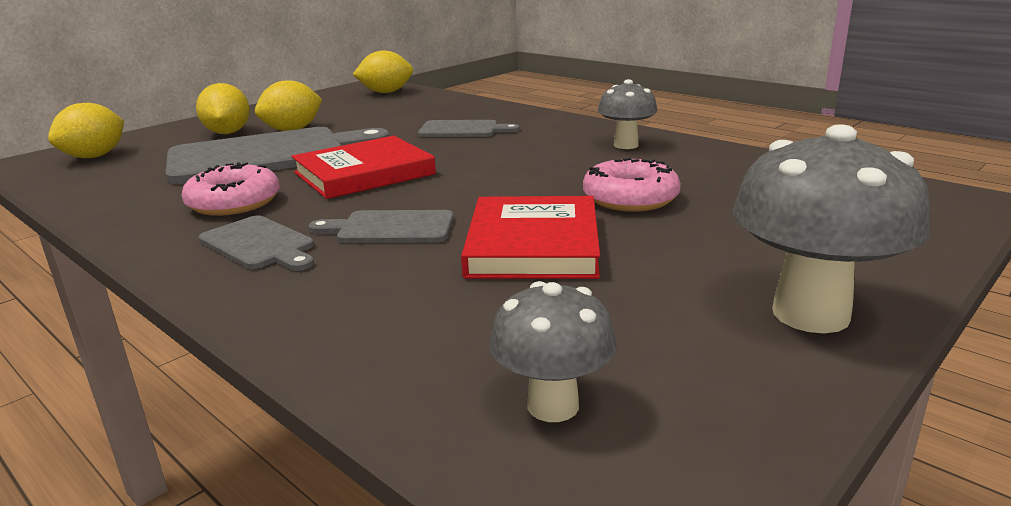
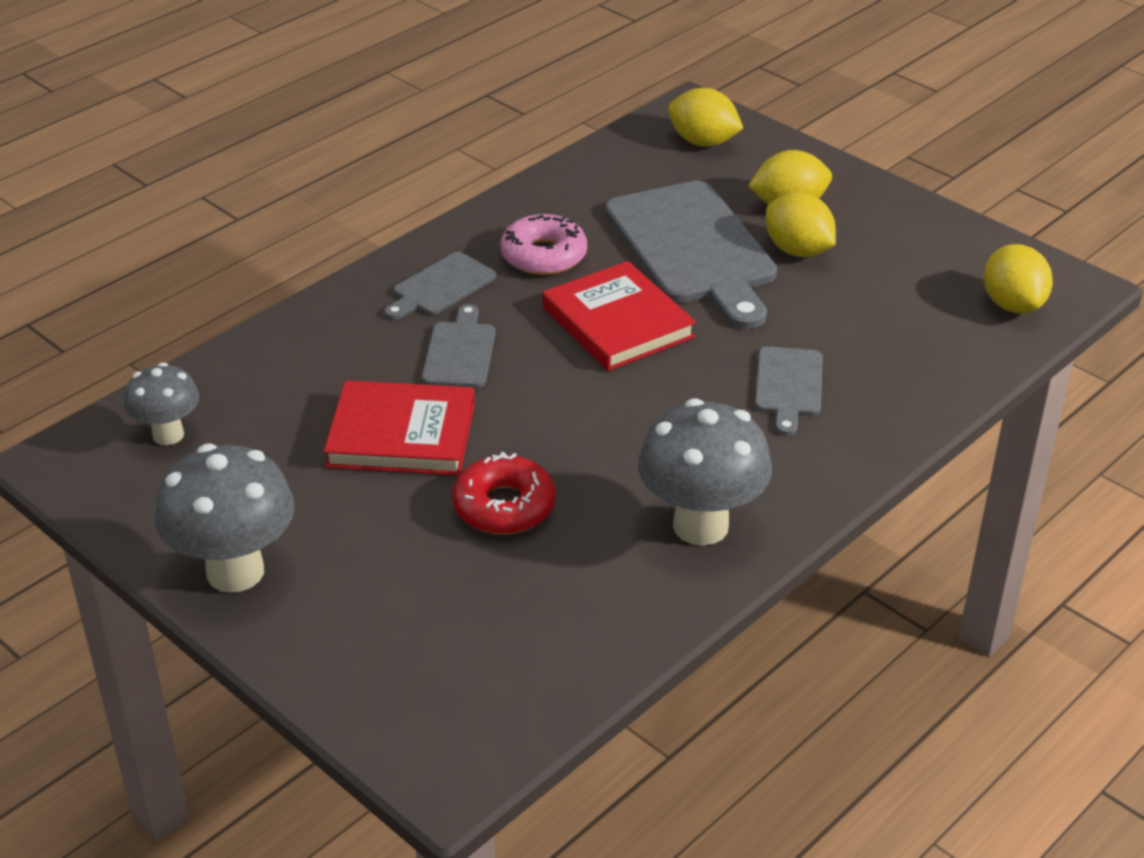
camera: 90 degrees right, 15 degrees up
pink donut [583,158,681,212] -> red donut [452,452,556,535]
grey mushroom [598,79,657,149] -> grey mushroom [638,398,772,546], size x1.68

